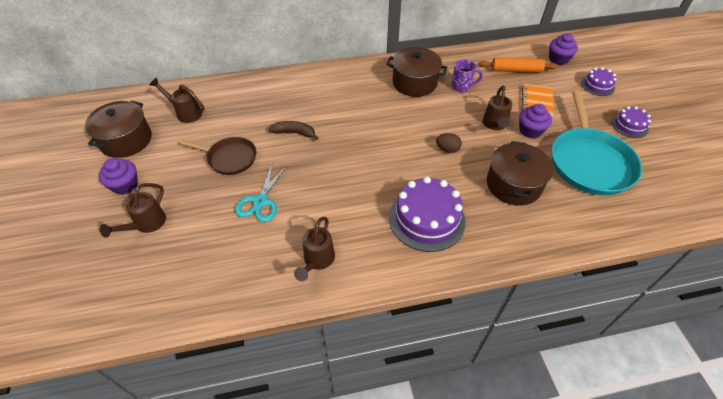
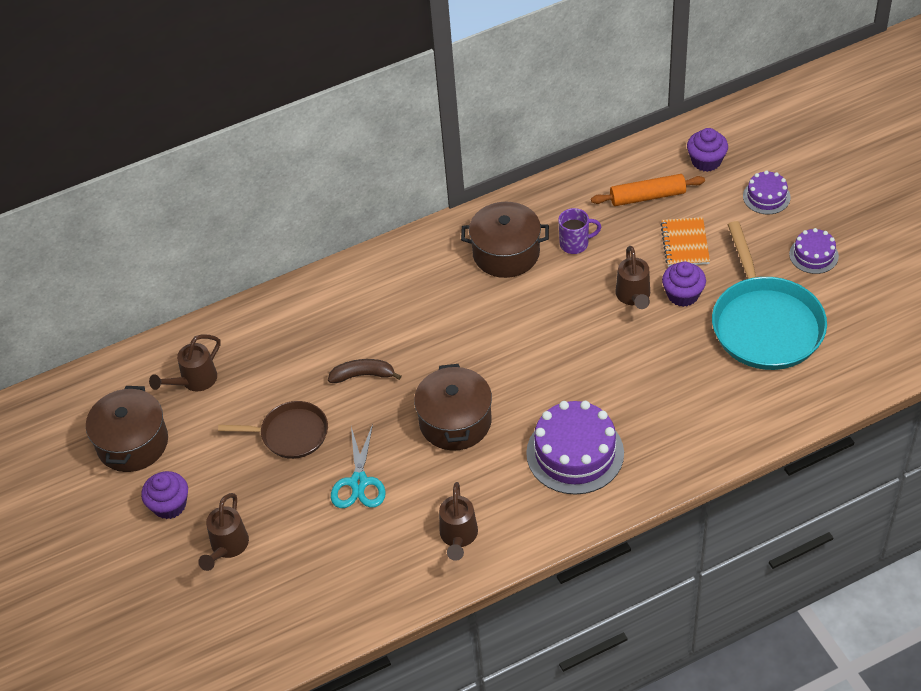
camera: 10 degrees left, 0 degrees up
brown watering can [149,78,205,123] -> brown watering can turned 60 degrees counterclockwise [149,335,221,391]
brown egg [436,133,462,153] -> none
brown pot [487,141,553,206] -> brown pot moved to [414,364,492,451]

